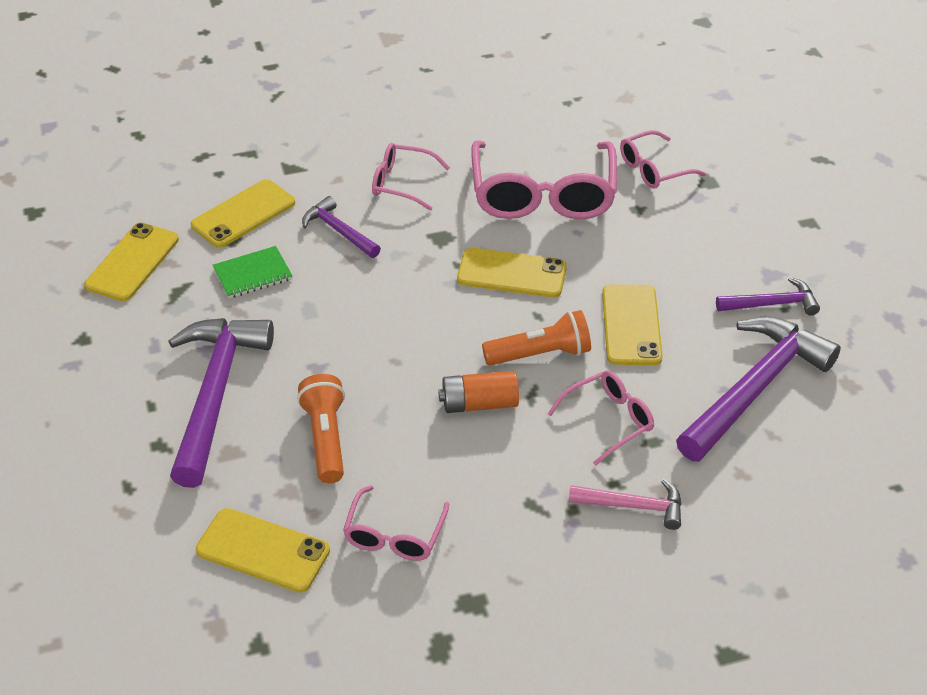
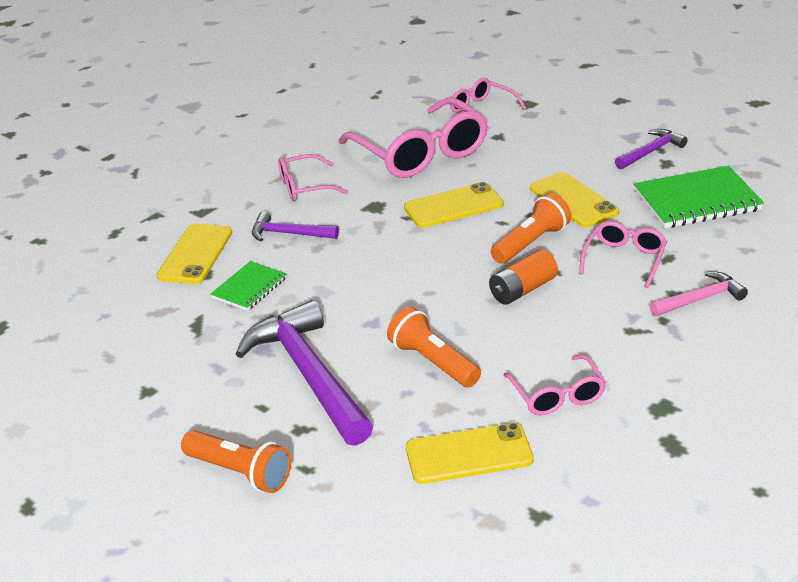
camera: 30 degrees left, 10 degrees down
yellow phone [84,223,179,301] -> none
pink glasses [620,130,706,189] -> pink glasses turned 105 degrees clockwise [450,78,526,131]
purple hammer [676,316,841,461] -> green notebook [634,166,764,228]
none -> orange flashlight [181,430,291,493]

